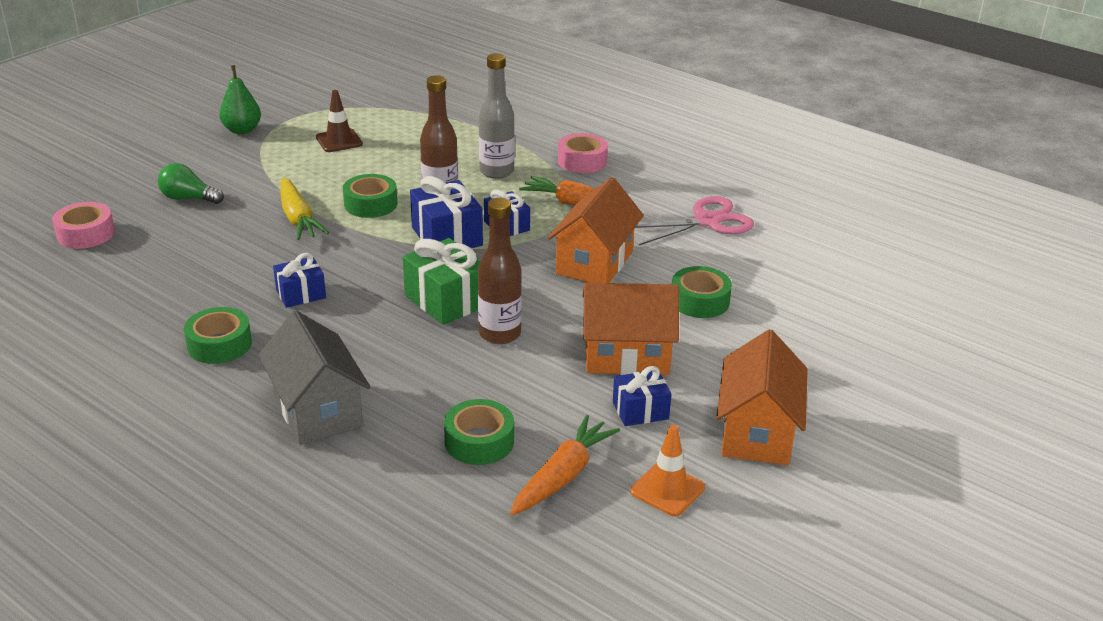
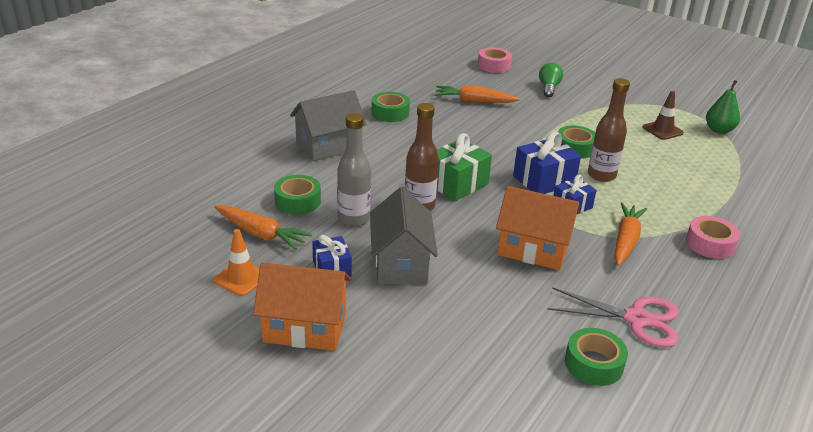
camera: 85 degrees right, 0 degrees up
green pear [219,65,261,134] -> green pear moved to [706,80,740,134]
blue gift [273,253,326,308] -> none
yellow carrot [280,178,329,240] -> none
grey bottle [479,53,515,179] -> grey bottle moved to [337,113,371,226]
orange house [582,282,679,375] -> grey house [370,187,438,284]
pink scissors [635,196,754,245] -> pink scissors turned 45 degrees counterclockwise [547,287,679,347]
green tape [672,266,732,318] -> green tape moved to [565,328,628,386]
none -> orange carrot [435,85,519,103]

